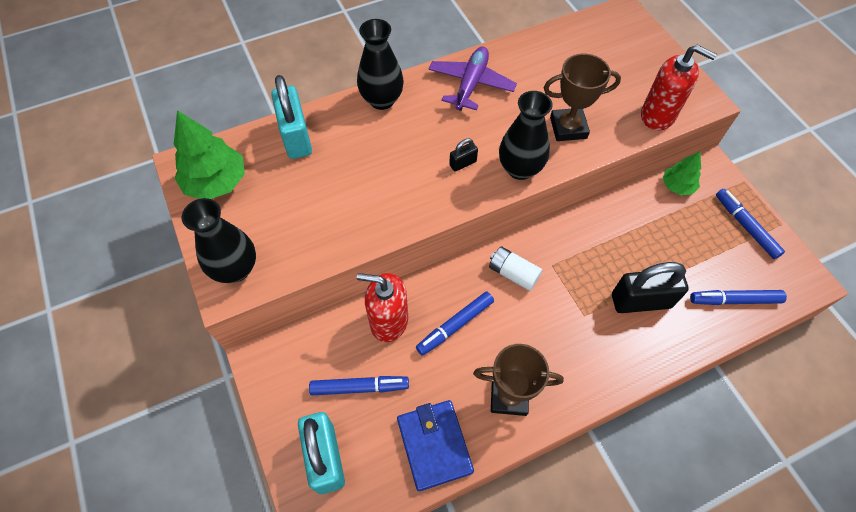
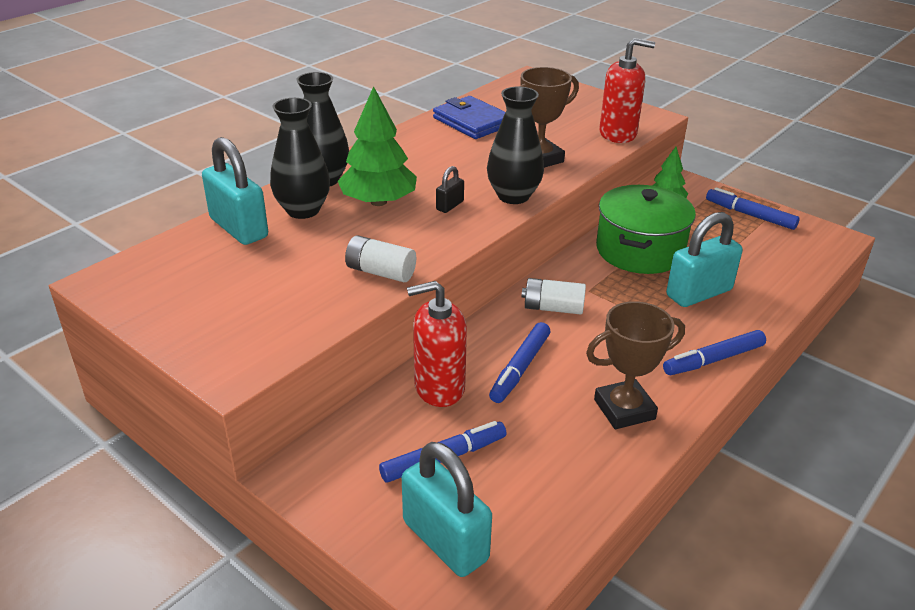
camera: 25 degrees left, 25 degrees down
green tree [174,110,245,199] -> green tree moved to [338,86,417,206]
black vase [182,198,256,283] -> black vase moved to [270,98,330,219]
blue wallet [397,400,474,491] -> blue wallet moved to [433,96,505,139]
purple plane [428,46,517,111] -> none
black padlock [612,262,689,313] -> turquoise padlock [666,212,743,307]
blue marker [690,290,787,305] -> blue marker moved to [663,330,766,375]
none -> white battery [345,235,416,282]
none -> green pot [596,185,696,274]

